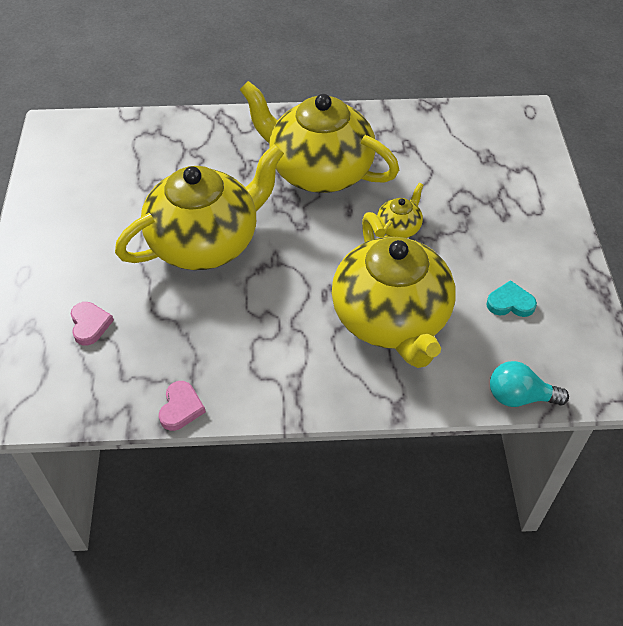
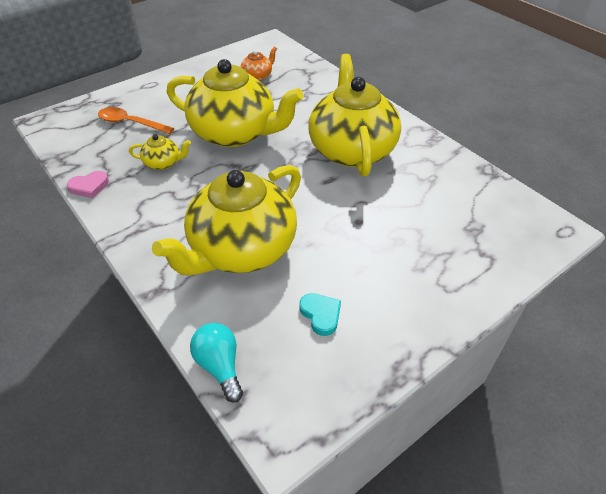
camera: 55 degrees right, 5 degrees down
pink heart [71,302,114,346] -> orange spoon [98,107,174,134]
yellow teapot [377,183,424,238] -> yellow teapot moved to [129,134,191,170]
none -> orange teapot [240,46,277,81]

